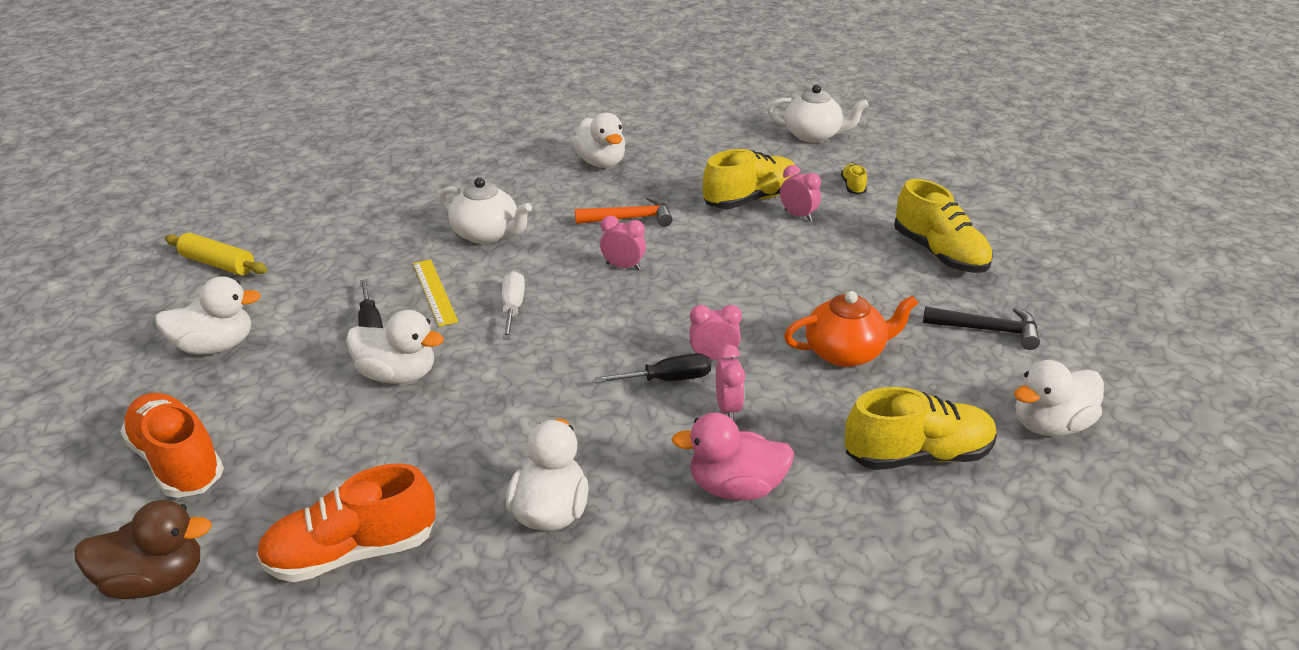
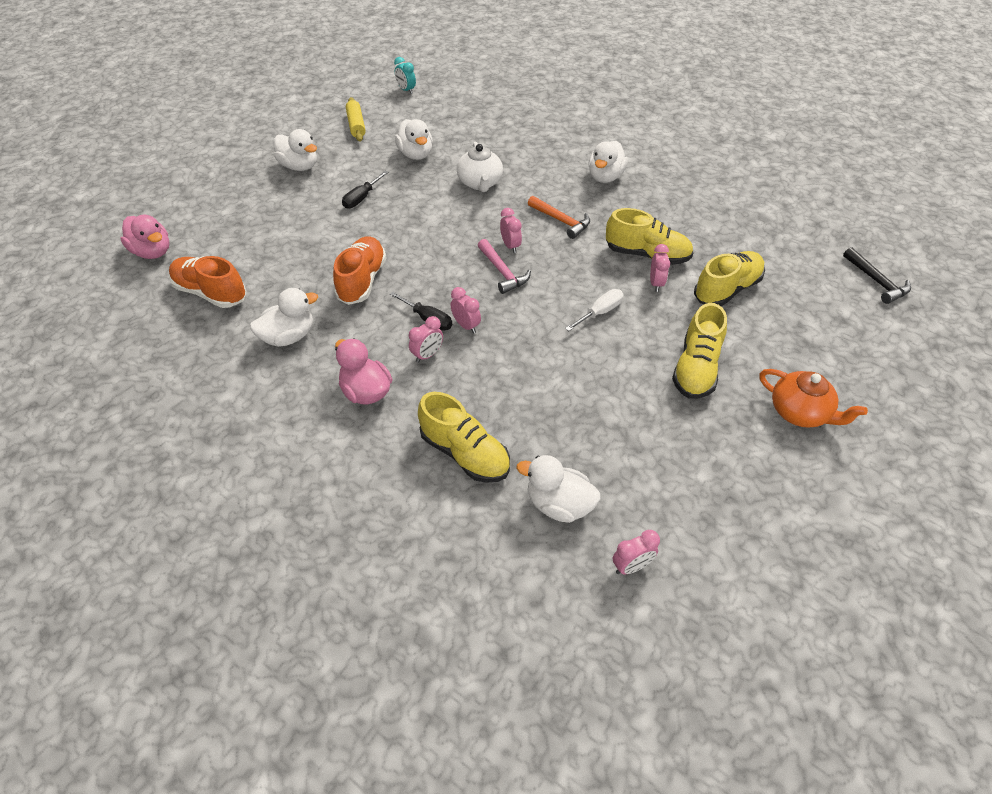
camera: 50 degrees right, 15 degrees up
brown duck [74,500,212,599] -> pink duck [120,215,169,259]
orange shoe [120,393,224,498] -> orange shoe moved to [333,236,387,305]
white duck [346,310,444,384] -> white duck moved to [395,119,433,160]
yellow ruler [413,260,458,327] -> none
white screwdriver [502,271,525,340] -> white screwdriver moved to [565,289,624,331]
white teapot [767,84,868,143] -> none
orange teapot [784,291,918,367] -> orange teapot moved to [759,369,868,428]
yellow shoe [841,163,867,195] -> yellow shoe [694,251,765,306], size x2.11
black hammer [923,307,1040,350] -> black hammer moved to [843,247,911,304]
none -> turquoise clock [394,57,416,94]
none -> pink hammer [478,239,531,294]
none -> pink clock [613,530,660,574]

